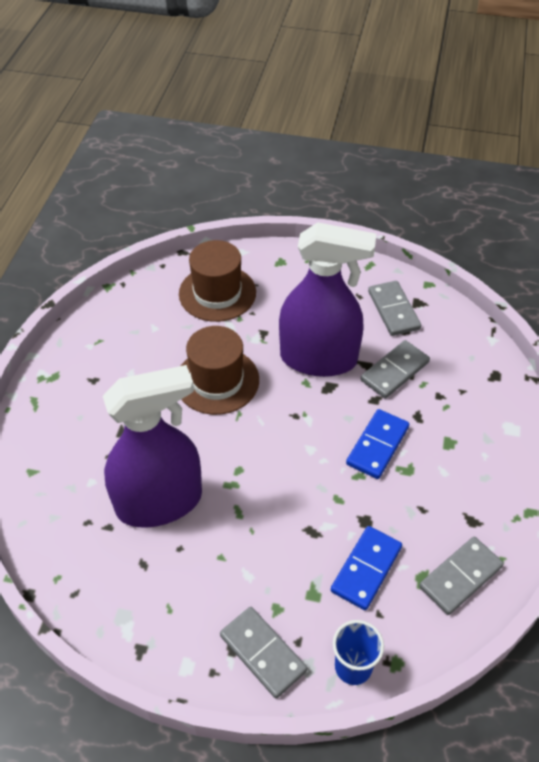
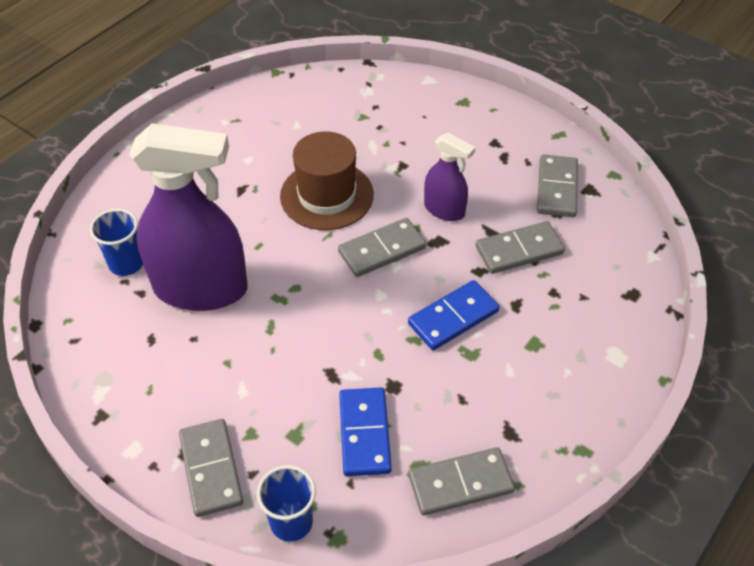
camera: 25 degrees right, 0 degrees up
brown hat [179,240,256,322] -> none
purple spray bottle [279,222,376,377] -> purple spray bottle [424,132,475,221], size x0.50
blue domino [331,526,402,610] -> blue domino turned 60 degrees counterclockwise [339,387,392,477]
none -> blue cup [90,209,143,276]
none -> grey domino [338,218,426,277]

